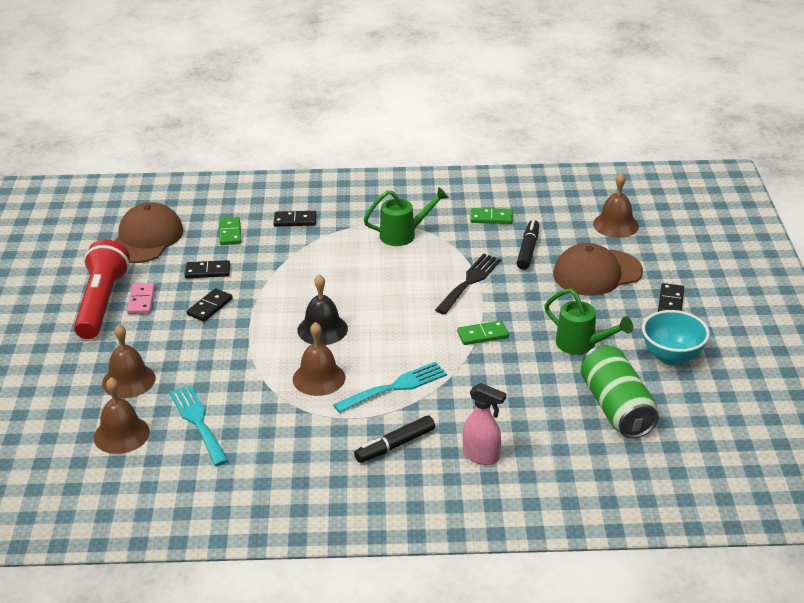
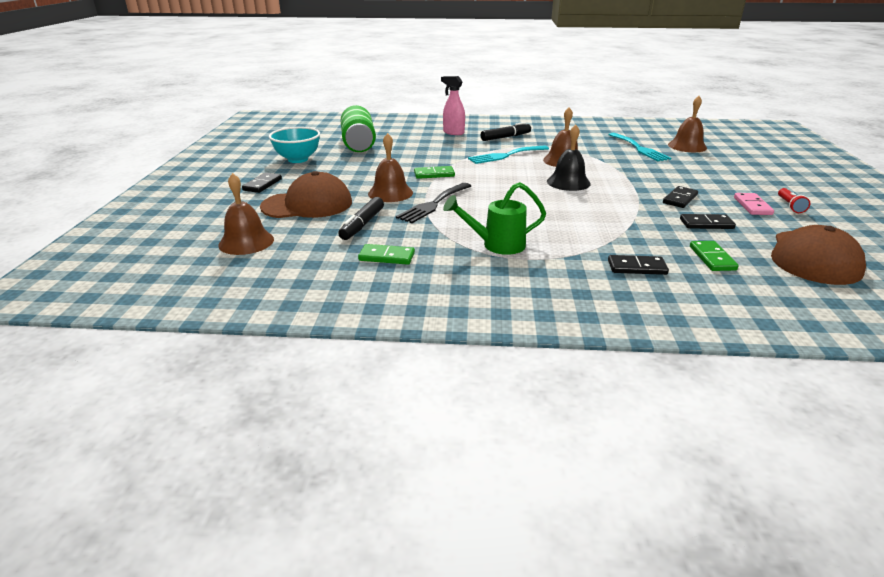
camera: 175 degrees left, 5 degrees down
red flashlight [74,239,130,339] -> red flashlight [778,188,810,213], size x0.40
brown bell [102,324,155,398] -> brown bell moved to [368,133,413,202]
green watering can [544,288,633,355] -> none

